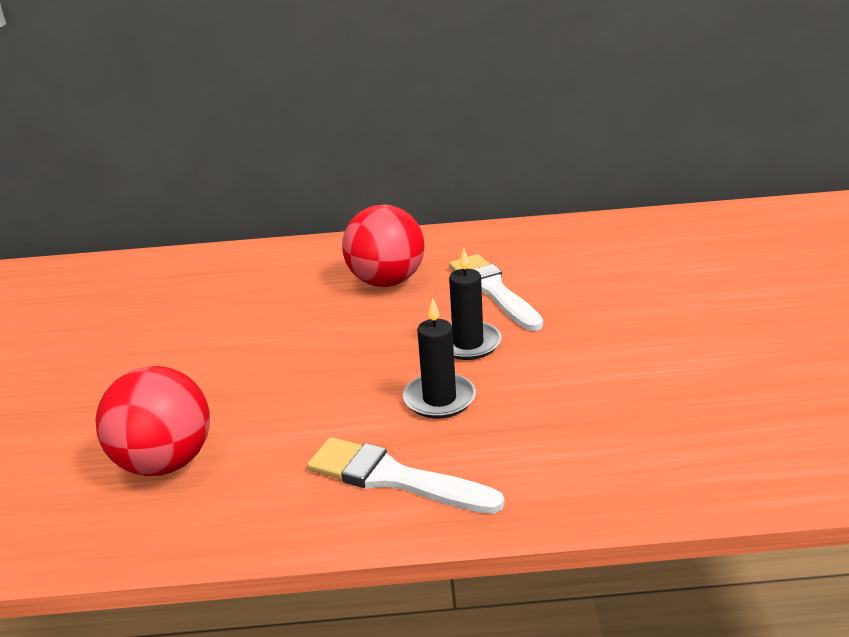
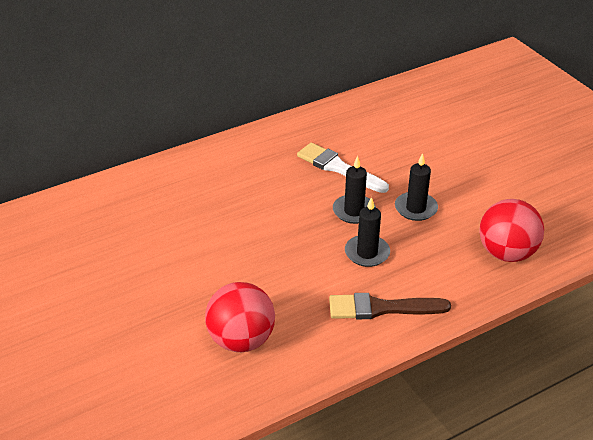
camera: 30 degrees left, 10 degrees up
white brush [307,437,505,514] -> brown brush [329,293,451,319]
red ball [342,205,425,287] -> red ball moved to [479,199,544,262]
none -> black candle [395,153,438,221]

